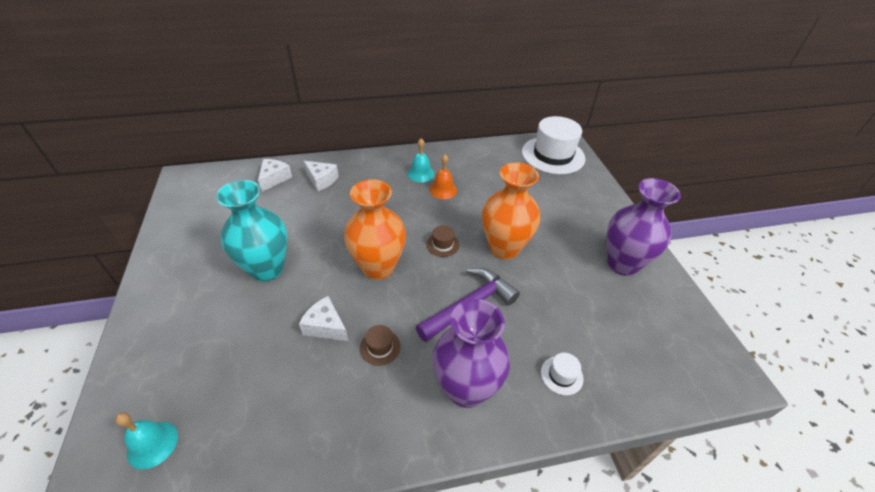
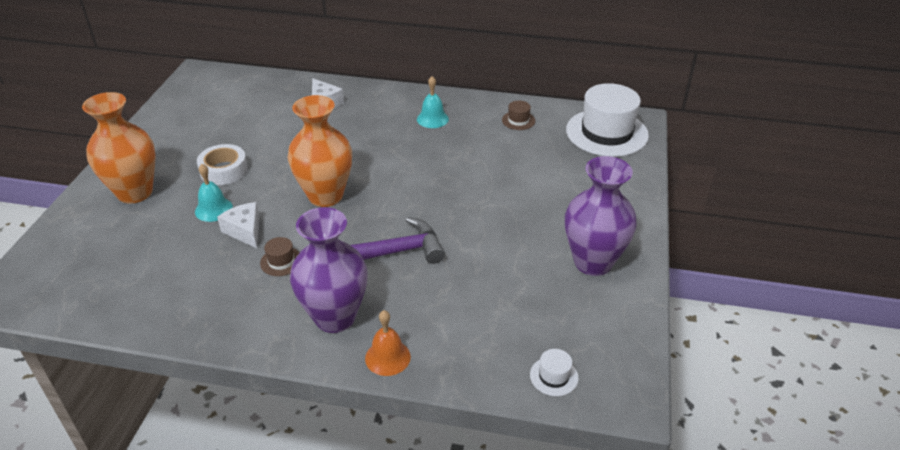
camera: 25 degrees right, 5 degrees down
turquoise bell [115,413,178,469] -> turquoise bell moved to [195,164,233,222]
turquoise vase [216,180,288,282] -> white tape [197,144,248,185]
white cheese [258,159,292,192] -> none
brown hat [426,225,459,257] -> brown hat moved to [502,101,535,130]
orange bell [429,154,457,199] -> orange bell moved to [365,310,411,376]
orange vase [482,162,540,260] -> orange vase moved to [82,92,156,203]
white hat [541,353,583,395] -> white hat moved to [530,349,579,396]

